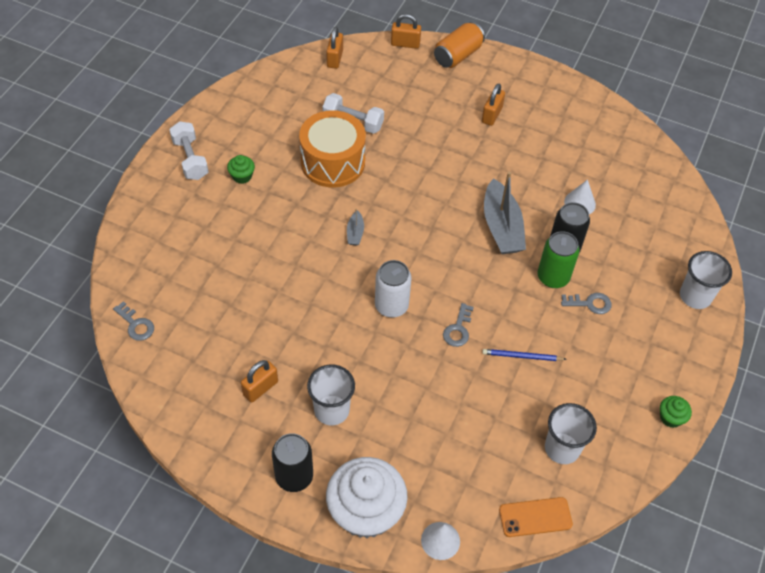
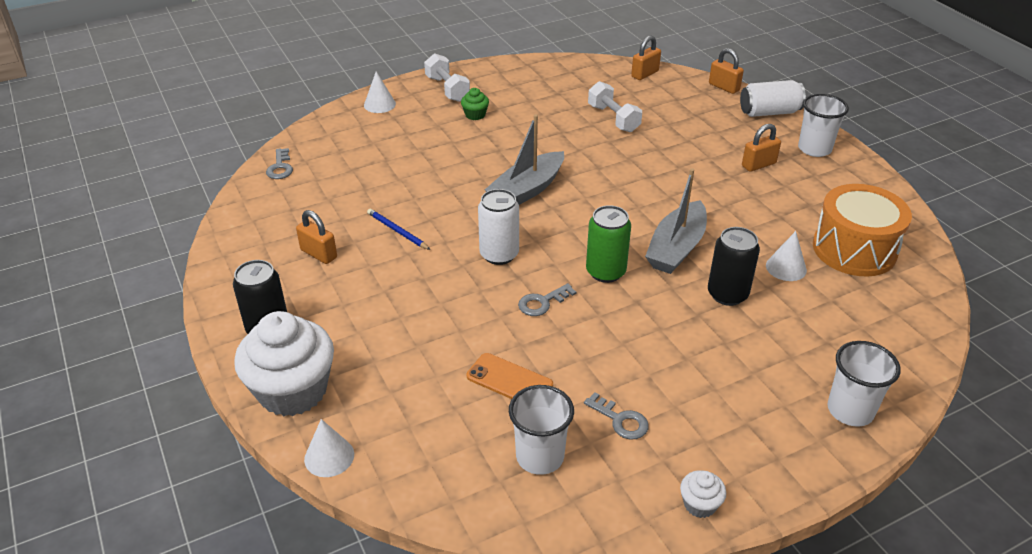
camera: 40 degrees right, 15 degrees down
white dumbbell [169,121,208,180] -> white dumbbell turned 45 degrees counterclockwise [424,53,470,102]
orange padlock [241,360,278,402] -> orange padlock turned 45 degrees clockwise [296,210,337,264]
orange drum [299,110,366,187] -> orange drum moved to [813,184,912,276]
white cup [307,364,355,425] -> white cup moved to [798,94,849,157]
grey boat [347,208,364,245] -> grey boat [485,114,564,205], size x2.18
orange can [434,22,485,68] -> white can [740,80,806,117]
blue pencil [482,349,567,361] -> blue pencil moved to [367,209,431,250]
orange phone [499,497,573,537] -> orange phone moved to [467,353,553,399]
green can [538,231,580,288] -> green can moved to [586,205,631,283]
grey key [561,293,612,314] -> grey key moved to [584,392,649,440]
green cupcake [660,396,692,428] -> white cupcake [680,470,726,518]
none -> white cone [364,71,396,113]

